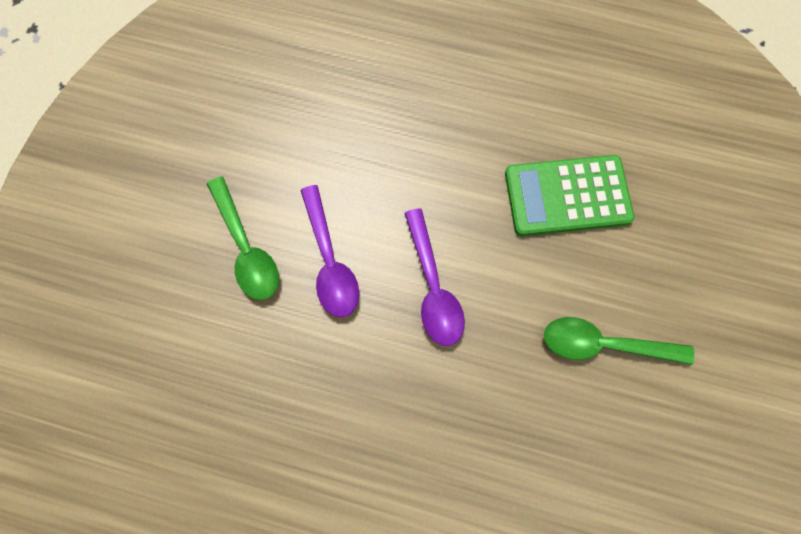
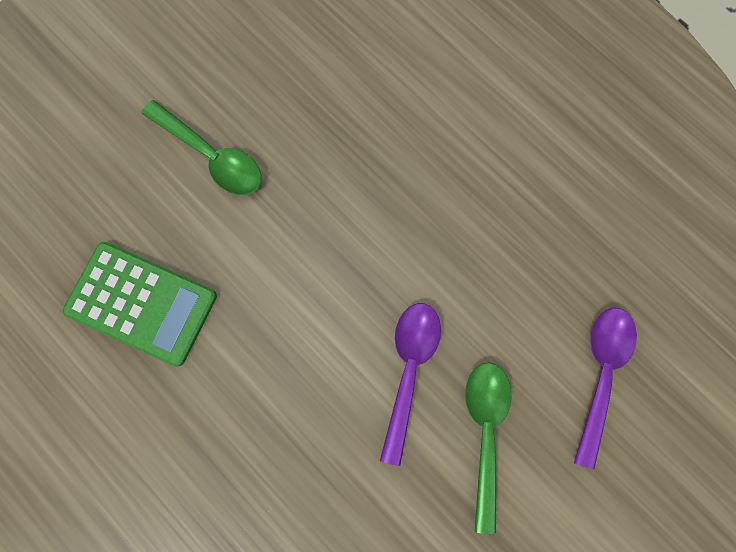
camera: 150 degrees left, 5 degrees up
purple spoon [405,208,465,346] -> purple spoon moved to [574,308,637,469]

